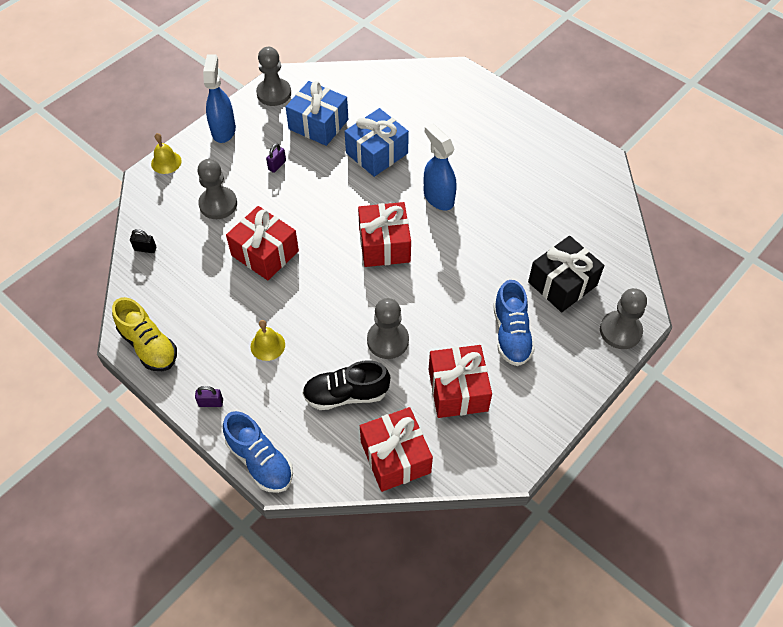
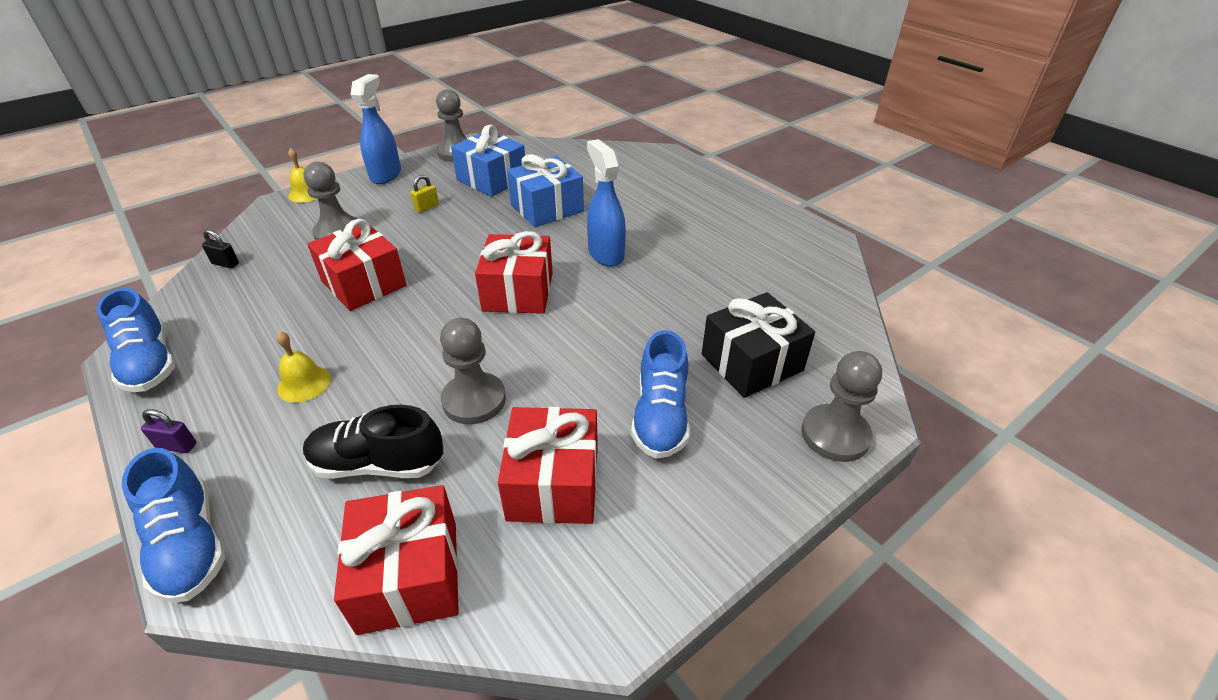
camera: 10 degrees right, 15 degrees down
yellow shoe [112,297,177,371] -> blue shoe [97,288,175,392]
purple padlock [266,144,286,173] -> yellow padlock [410,175,439,213]

